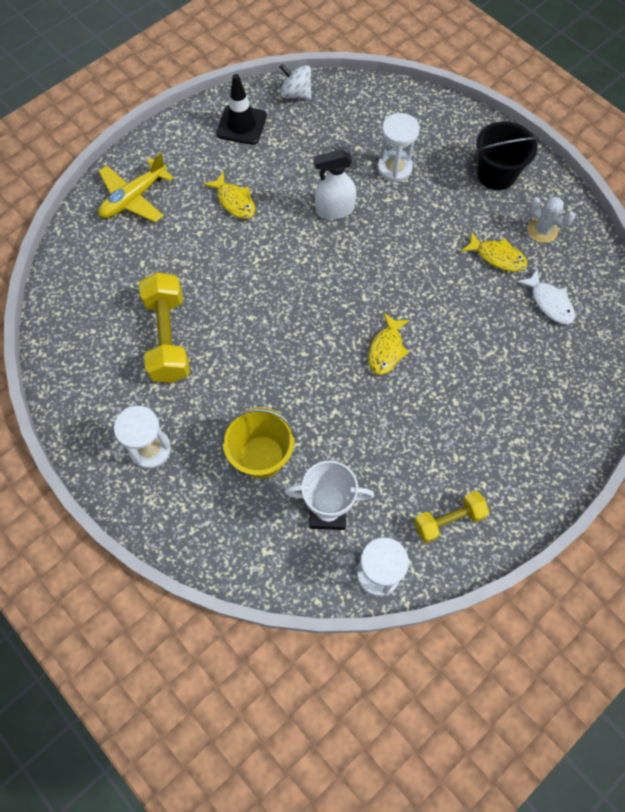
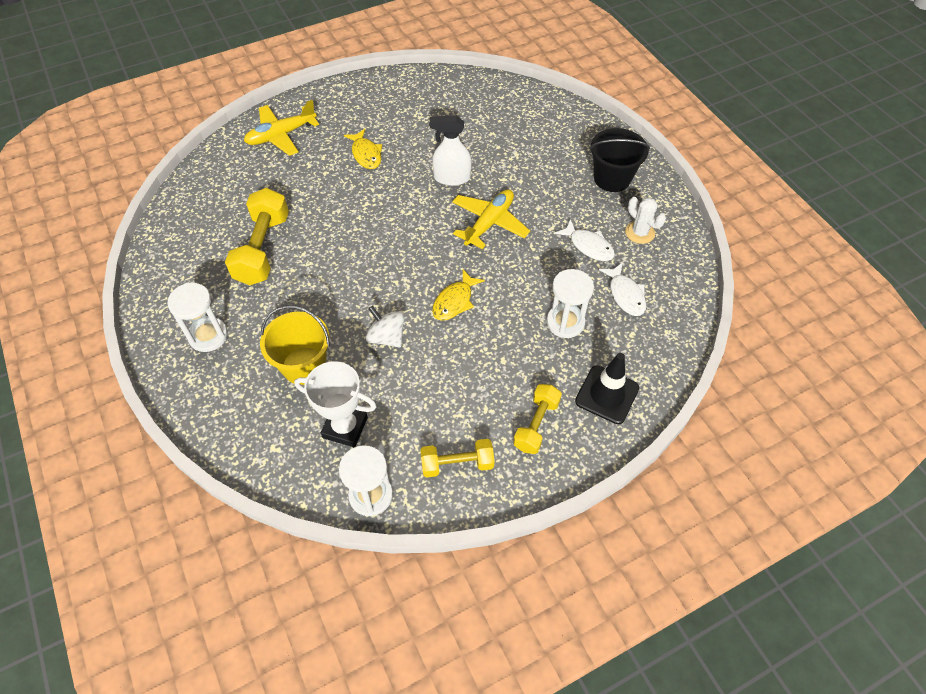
camera: 15 degrees right, 10 degrees down
black traffic cone [216,74,267,145] -> black traffic cone moved to [575,353,639,424]
white spinning top [280,64,311,99] -> white spinning top moved to [366,306,405,348]
white hourglass [377,113,420,182] -> white hourglass moved to [546,269,594,338]
yellow fish [461,231,528,272] -> white fish [555,219,615,261]
none -> yellow plane [452,189,530,249]
none -> yellow dumbbell [513,384,562,454]

